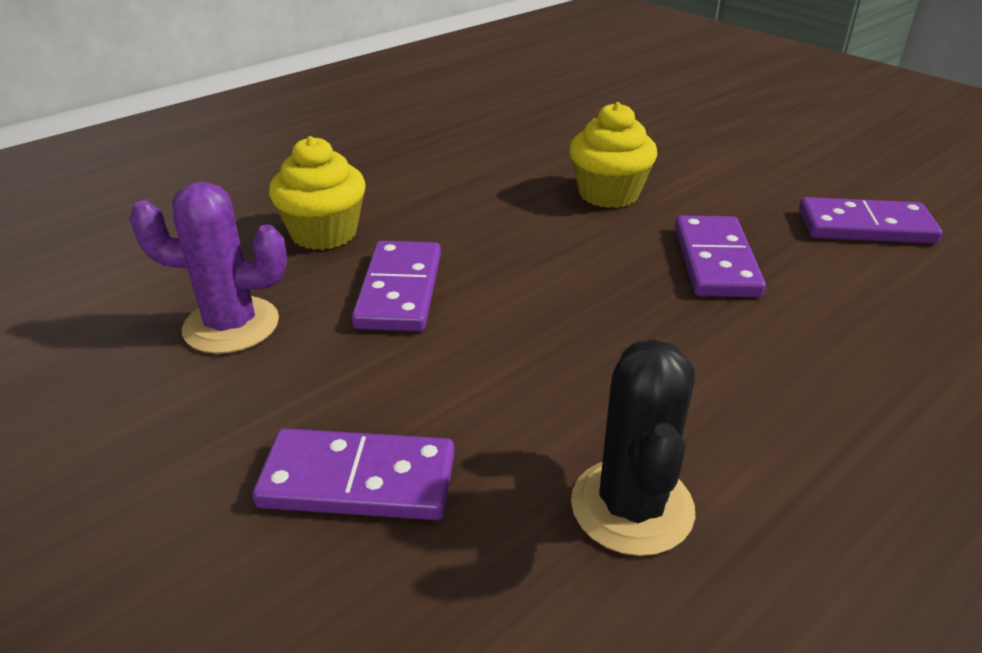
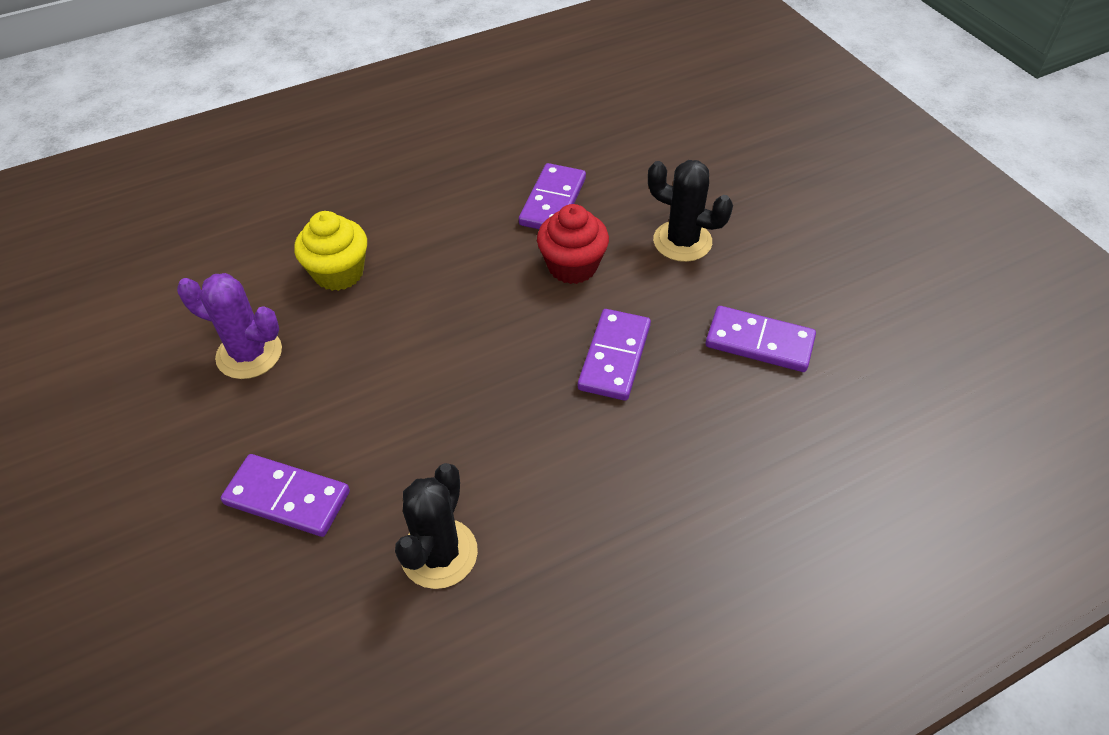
camera: 15 degrees right, 15 degrees up
purple domino [352,241,441,331] -> purple domino moved to [519,163,586,229]
yellow cupcake [569,102,657,208] -> red cupcake [537,204,609,284]
none -> black cactus [648,160,733,262]

